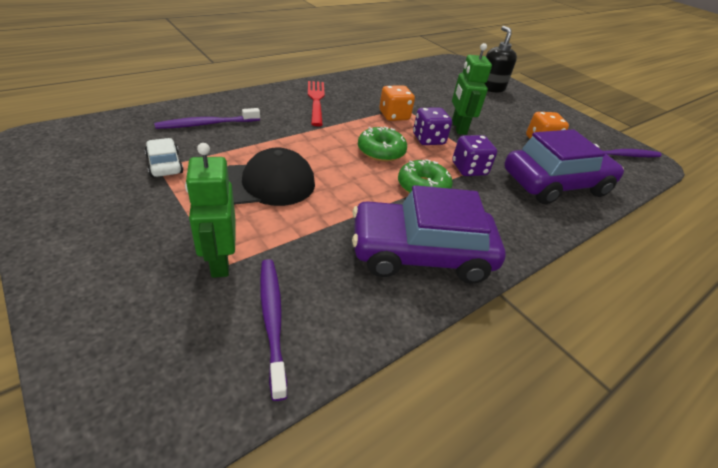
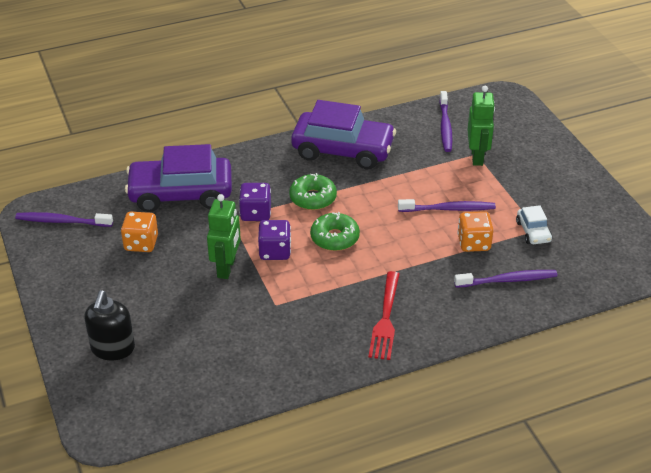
camera: 160 degrees left, 0 degrees up
black cap [227,147,315,206] -> purple toothbrush [398,199,496,212]
orange dice [379,85,415,121] -> orange dice moved to [457,211,494,252]

